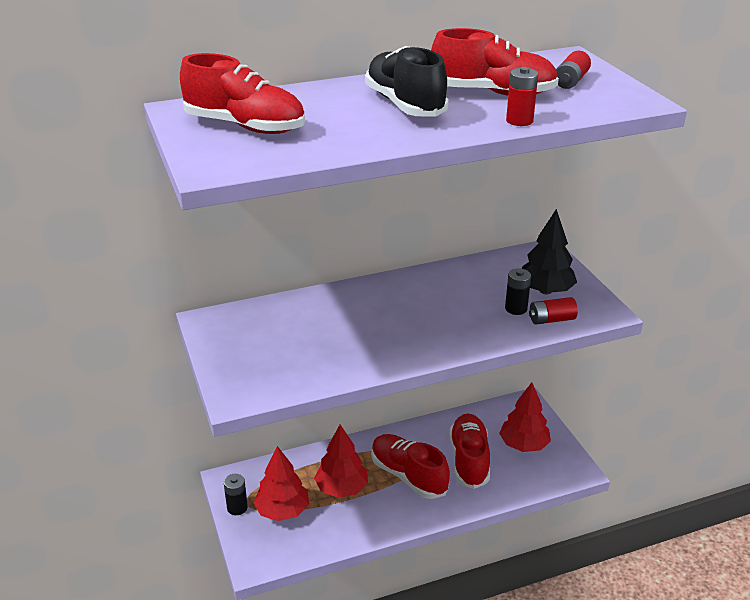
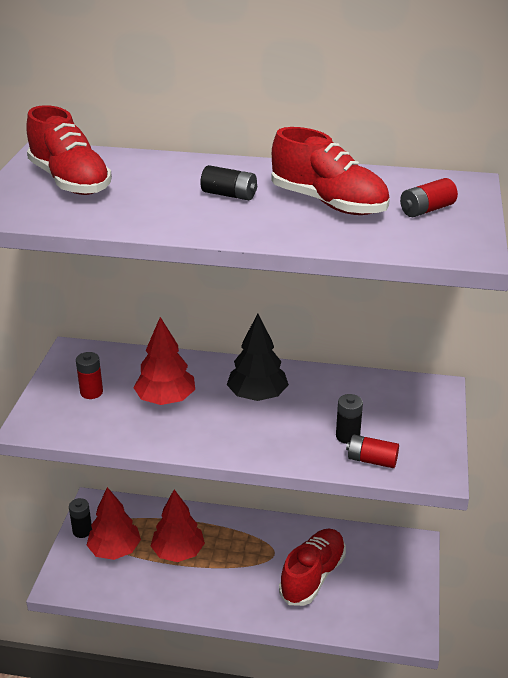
camera: 30 degrees right, 0 degrees up
black shoe [365,46,449,116] -> black battery [200,165,257,200]
red shoe [371,434,450,499] -> none
red tree [499,382,551,452] -> red tree moved to [133,317,195,405]
red battery [506,67,538,126] -> red battery moved to [76,352,103,399]
black tree [521,209,577,294] -> black tree moved to [227,314,289,401]

